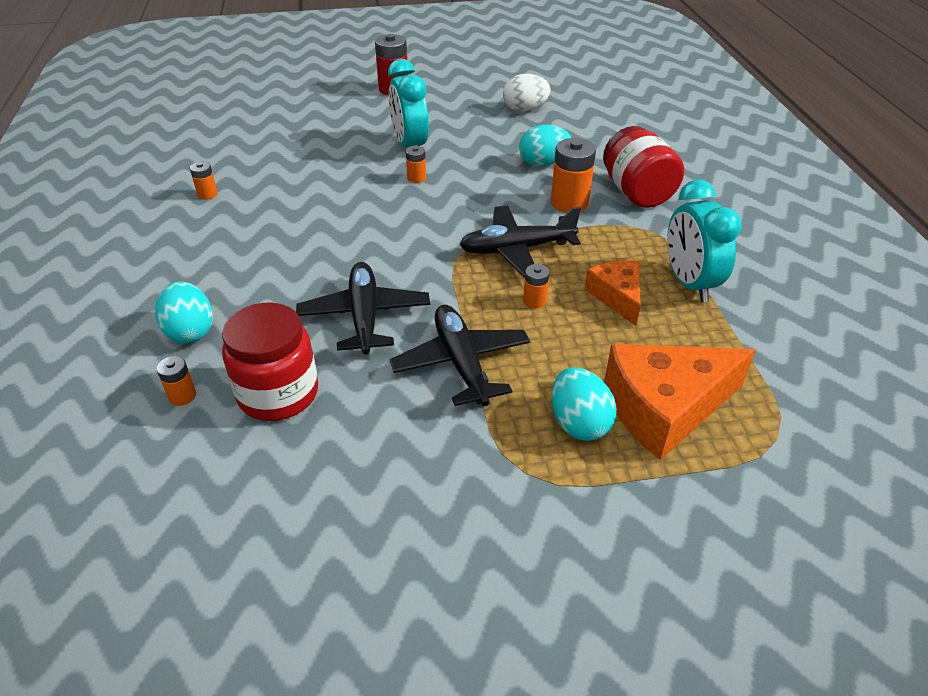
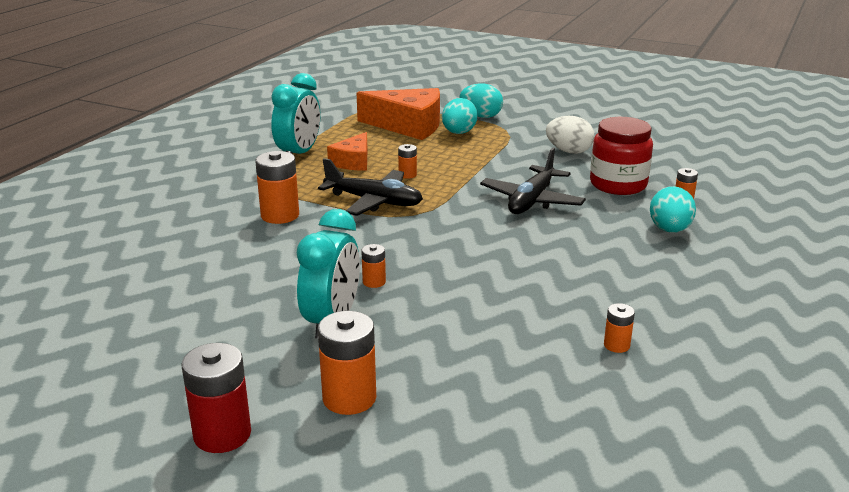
camera: 145 degrees left, 15 degrees down
black plane [390,305,530,406] -> none
white egg [503,74,551,112] -> white egg moved to [546,116,595,154]
turquoise egg [519,125,571,167] -> turquoise egg moved to [460,83,503,118]
red jar [603,126,684,208] -> none
none -> orange battery [318,311,376,415]

